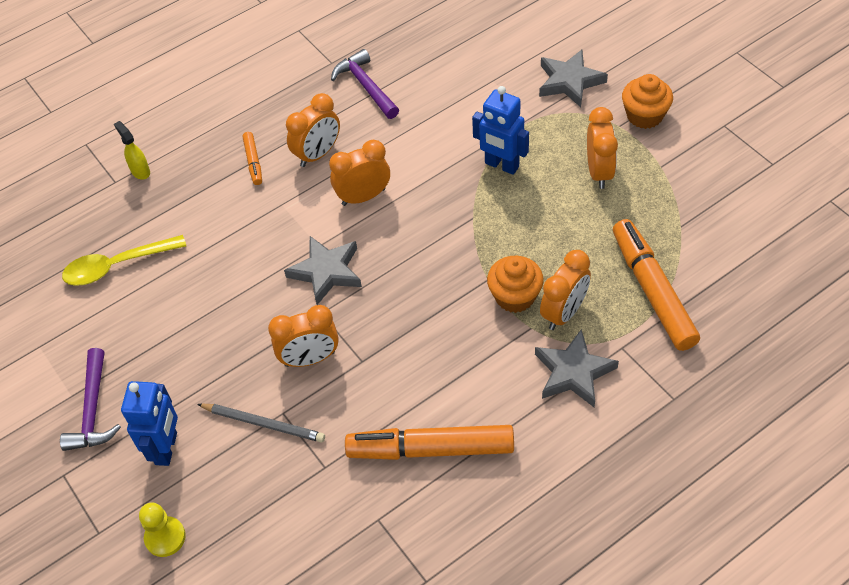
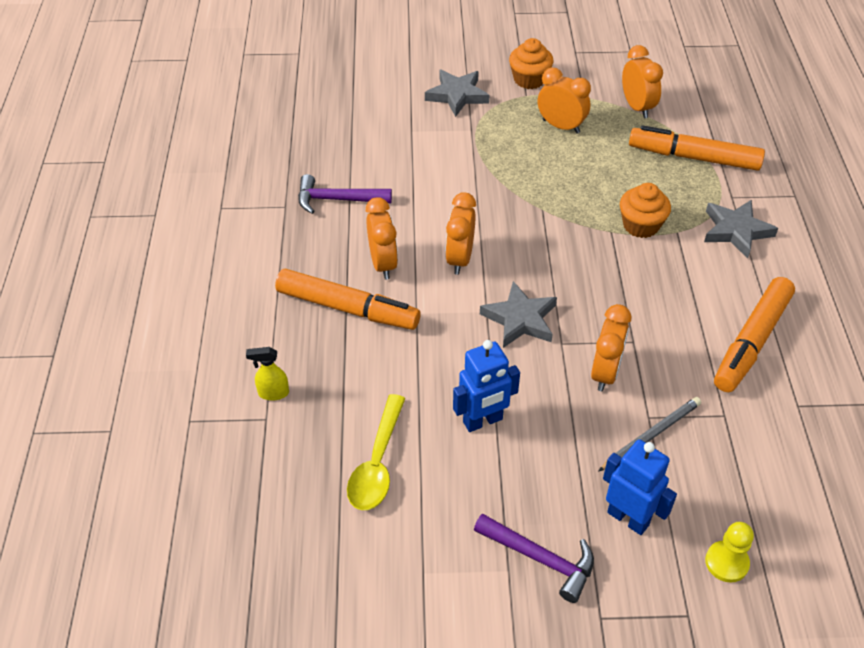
camera: 60 degrees left, 5 degrees down
orange marker [243,132,262,185] -> orange marker [275,269,421,330], size x2.13
blue robot [472,86,529,175] -> blue robot moved to [453,340,520,432]
orange clock [540,250,591,330] -> orange clock moved to [622,45,663,118]

